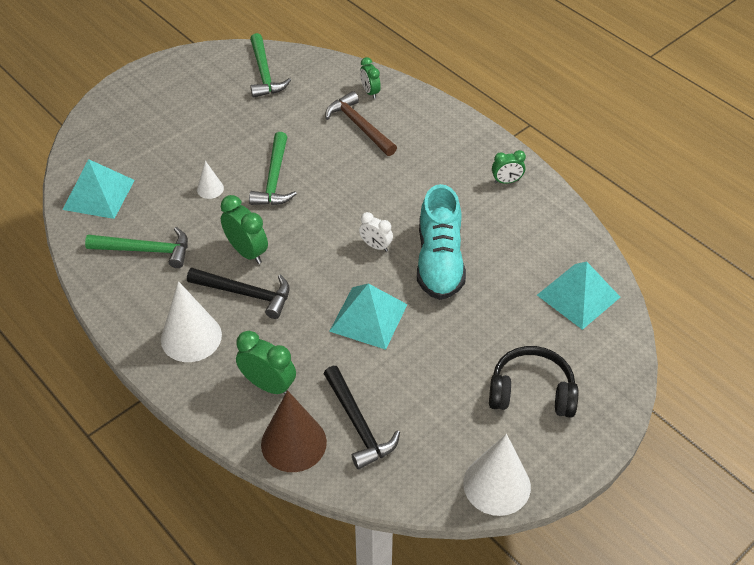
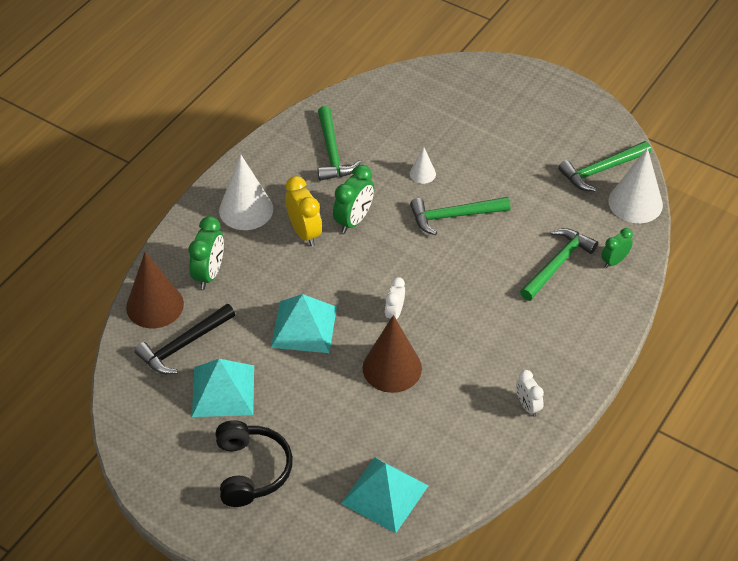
camera: 75 degrees right, 0 degrees up
turquoise pyramid [62,159,135,219] -> turquoise pyramid moved to [192,359,254,417]
black hammer [187,268,290,319] -> yellow clock [285,176,322,246]
brown hammer [325,91,397,156] -> green hammer [520,228,598,301]
turquoise shoe [417,184,466,300] -> brown cone [363,315,422,393]
white cone [463,434,531,516] -> white cone moved to [608,148,663,223]
green clock [492,150,526,184] -> white clock [516,370,544,417]

